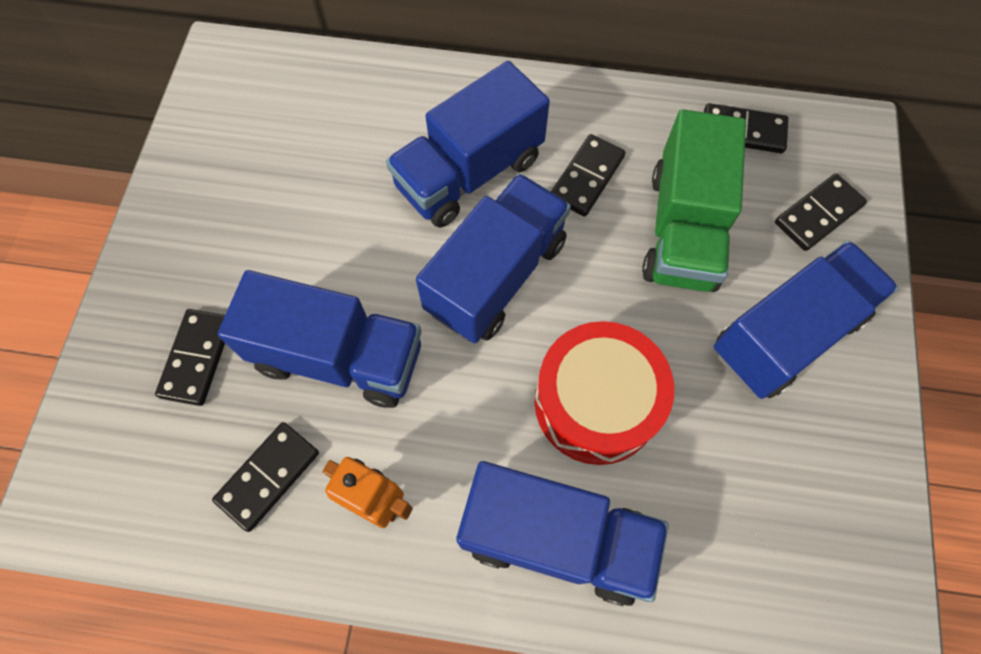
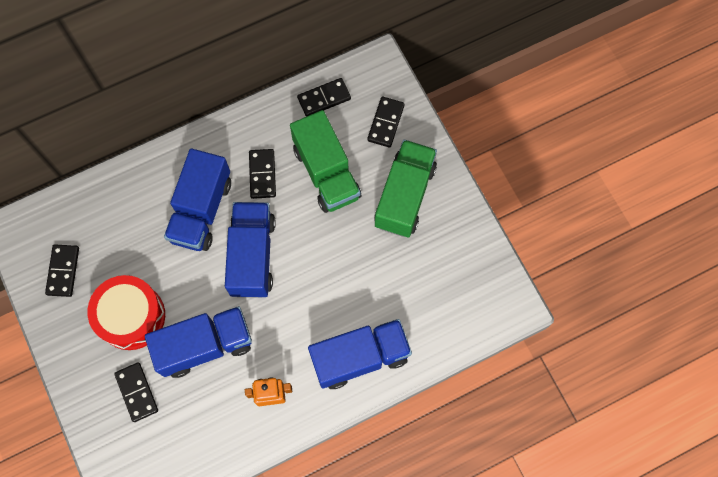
camera: 35 degrees left, 5 degrees up
black domino [212,422,319,532] -> black domino moved to [45,244,79,297]
red drum [535,321,674,465] -> red drum moved to [87,275,165,350]
blue truck [714,241,899,399] -> green truck [374,140,437,237]

